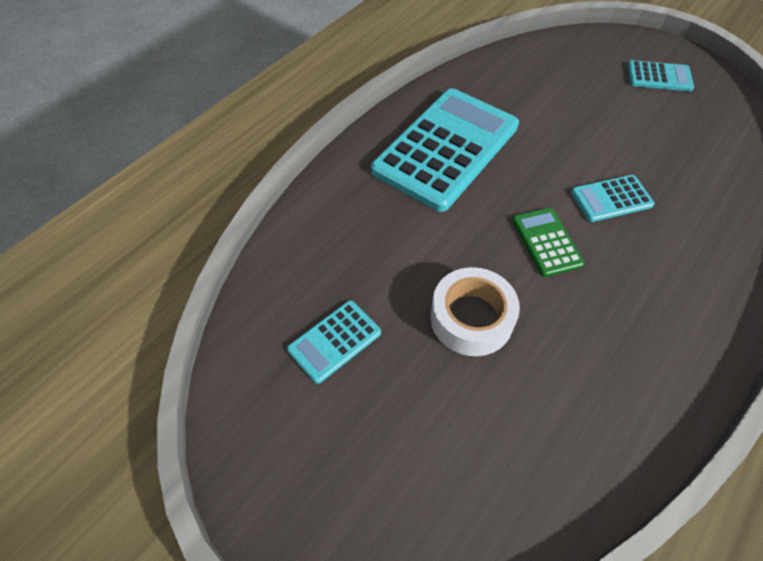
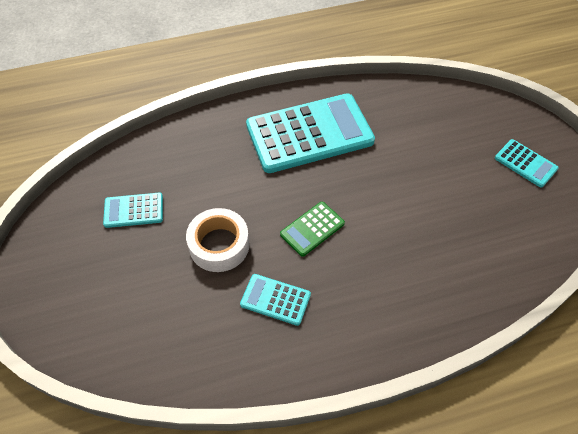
camera: 35 degrees right, 0 degrees up
green calculator [512,208,585,277] -> green calculator turned 150 degrees counterclockwise [280,202,345,257]
turquoise calculator [571,175,655,222] -> turquoise calculator moved to [240,274,311,326]

